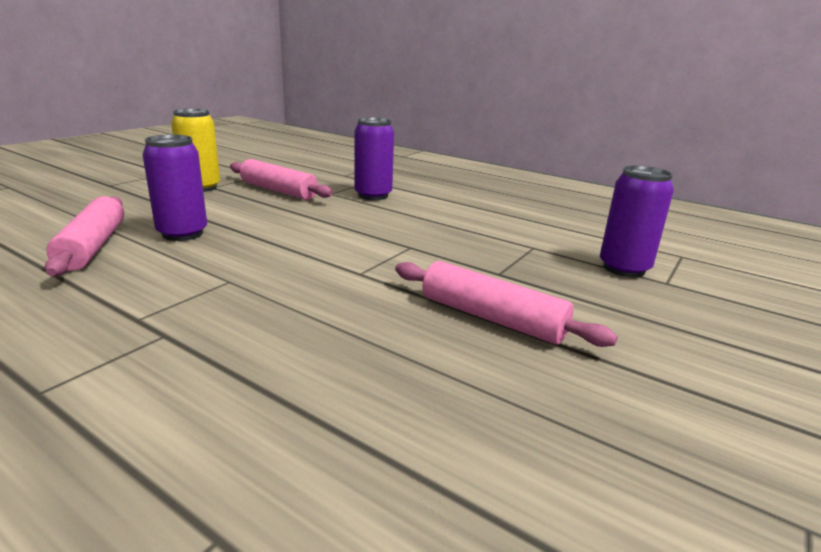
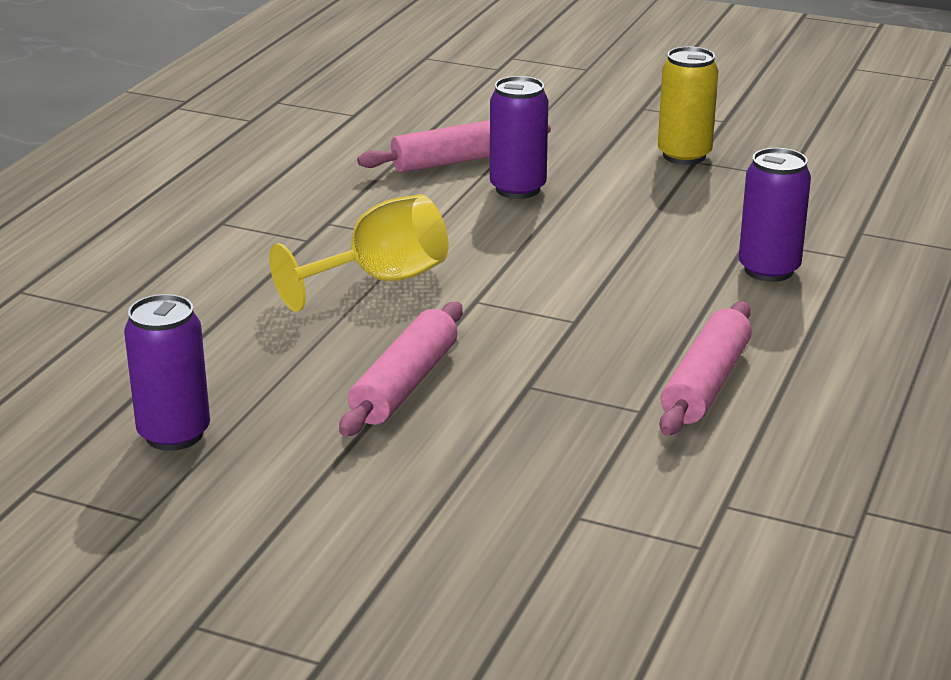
camera: 80 degrees right, 5 degrees up
pink rolling pin [230,159,333,200] -> pink rolling pin moved to [660,301,752,436]
purple can [600,166,674,277] -> purple can moved to [124,294,210,451]
none -> yellow goblet [269,194,449,312]

